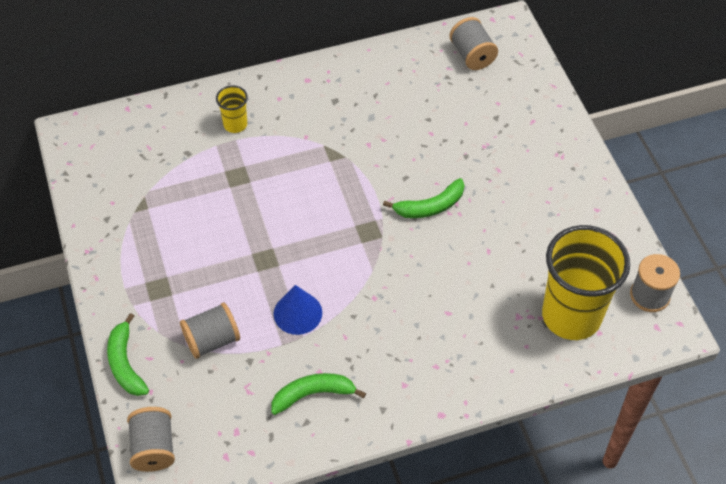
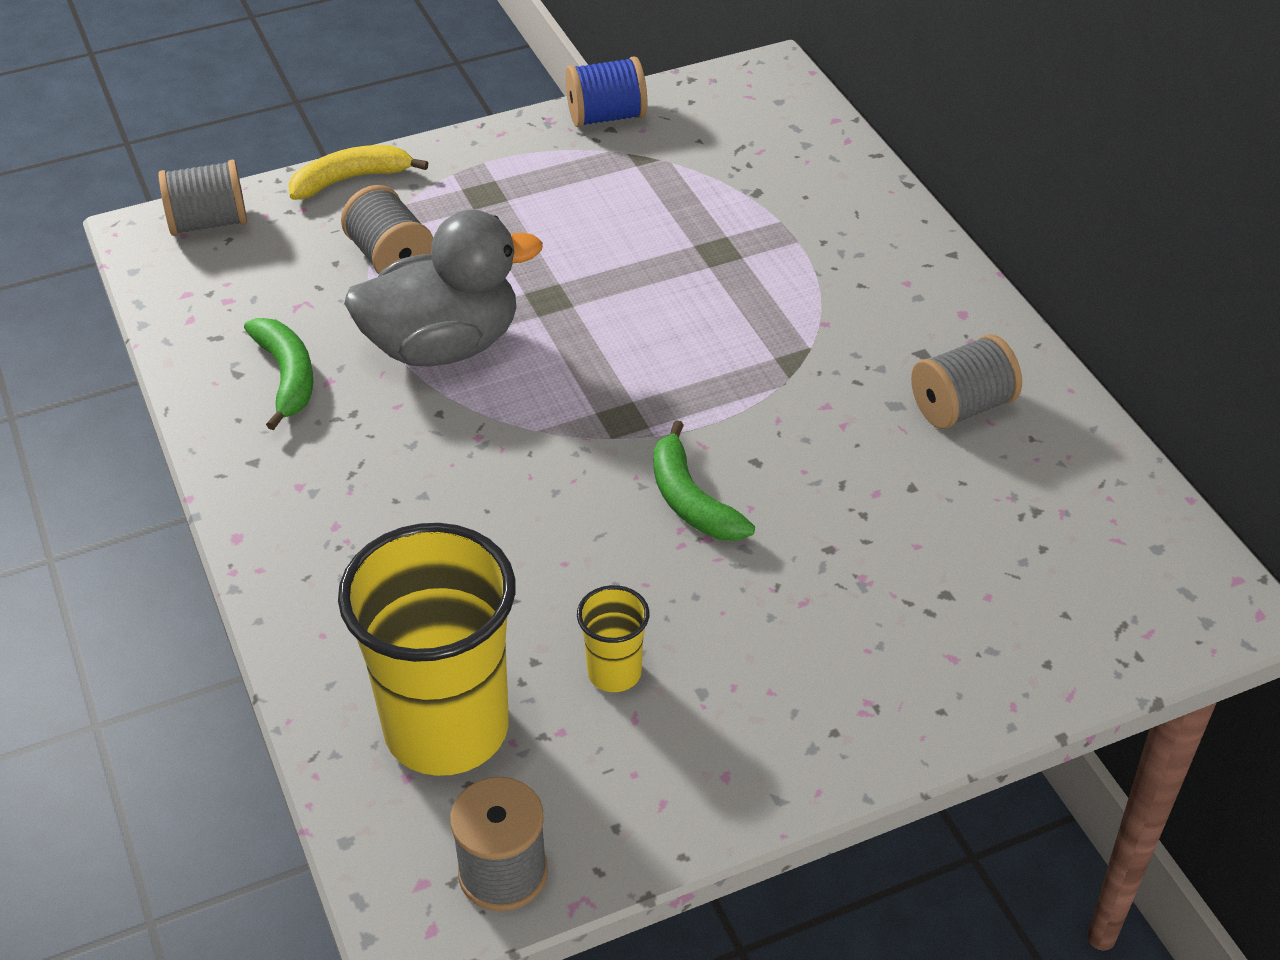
camera: 85 degrees right, 10 degrees down
green banana [107,313,149,396] -> yellow banana [288,145,428,200]
yellow cup [216,85,248,133] -> yellow cup moved to [577,585,649,692]
blue cone [274,285,322,335] -> grey duck [344,210,543,367]
grey spool [449,17,498,70] -> grey spool moved to [911,334,1022,429]
none -> blue spool [565,57,647,127]

